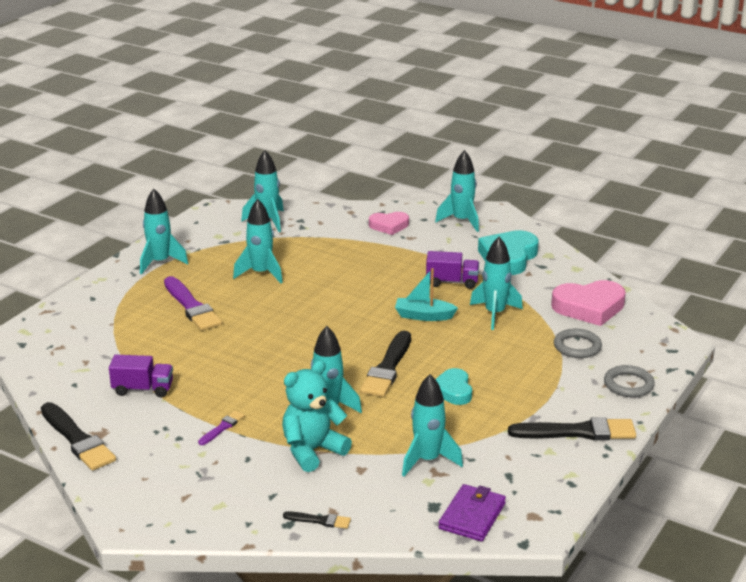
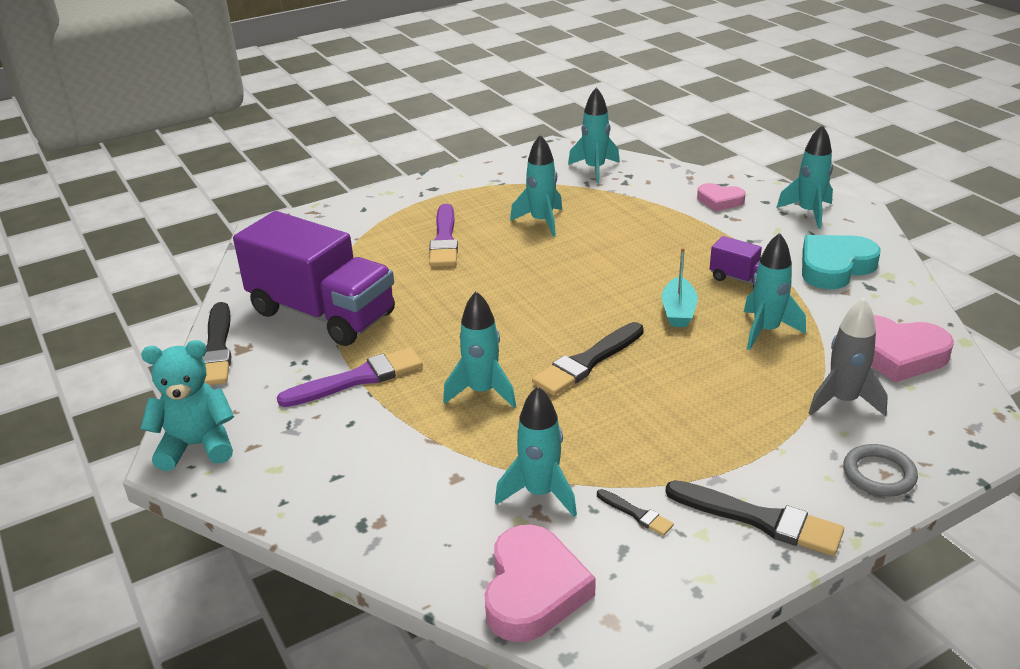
camera: 30 degrees right, 5 degrees up
purple truck [109,355,173,397] -> purple truck [233,211,395,346], size x2.29
turquoise rocket [140,189,188,274] -> none
purple brush [198,410,245,445] -> purple brush [277,347,423,407], size x2.02
turquoise teddy bear [282,360,352,472] -> turquoise teddy bear moved to [141,340,234,471]
black brush [283,511,351,529] -> black brush moved to [597,489,674,536]
turquoise boat [395,268,458,321] -> turquoise boat turned 120 degrees counterclockwise [662,247,698,327]
turquoise heart [436,368,472,405] -> none
purple wallet [439,484,506,541] -> pink heart [484,524,596,642]
grey ring [554,328,602,358] -> grey rocket [809,298,888,416]

